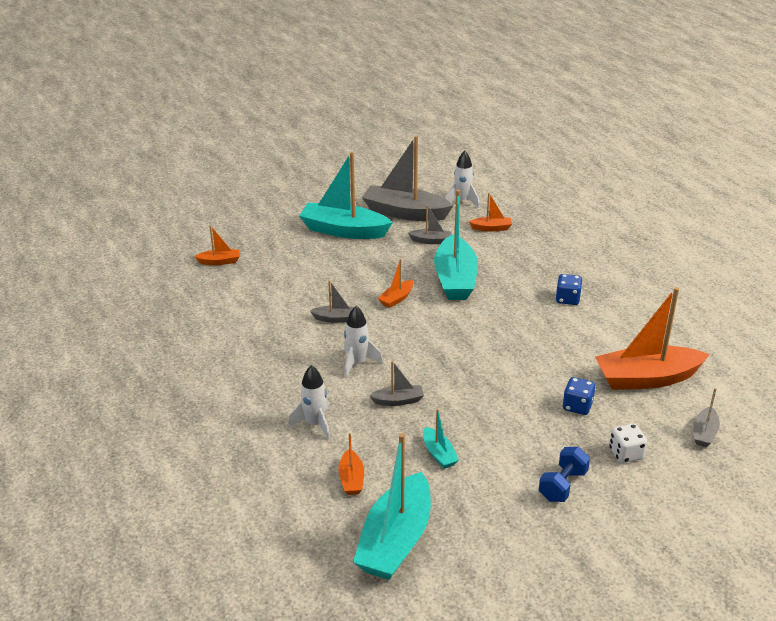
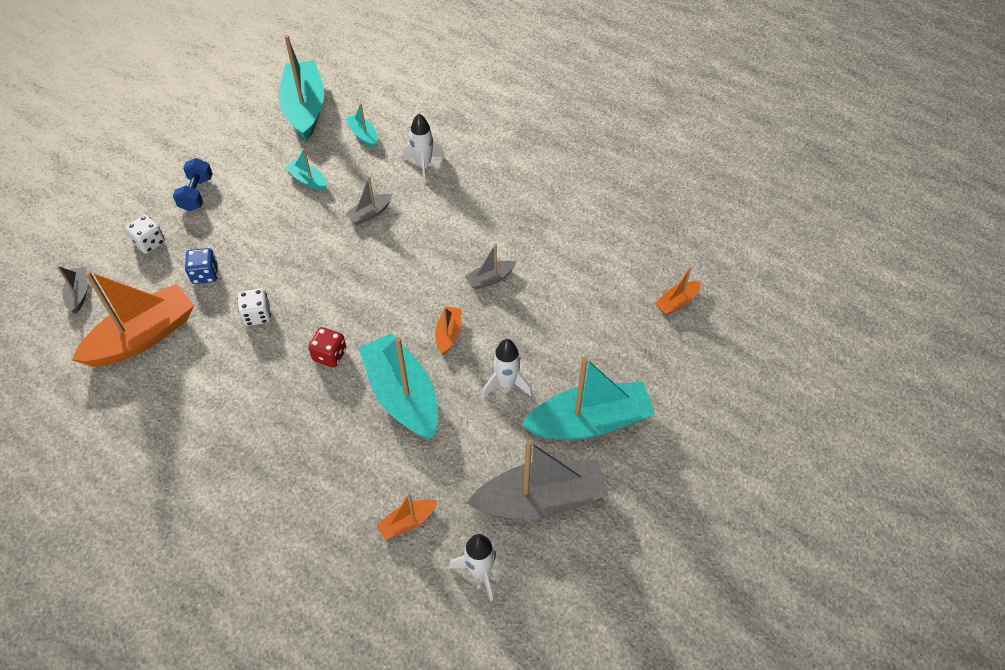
camera: 150 degrees right, 20 degrees up
orange boat [338,433,364,495] -> turquoise boat [346,103,378,148]
white rocket [344,306,383,378] -> white rocket moved to [482,339,532,398]
grey boat [408,205,452,244] -> none
blue dice [555,274,582,305] -> none
none -> white dice [237,288,271,326]
none -> red dice [308,327,346,367]

